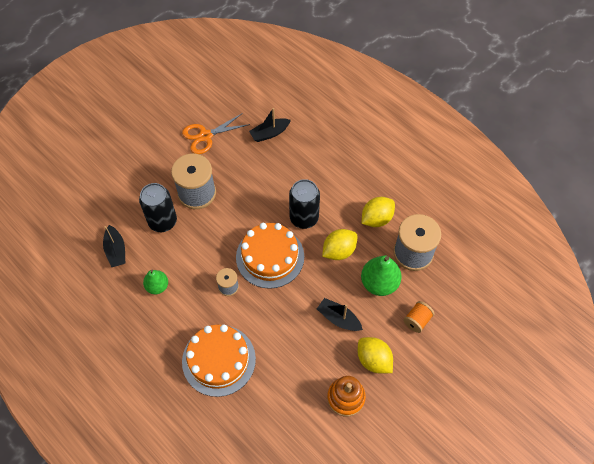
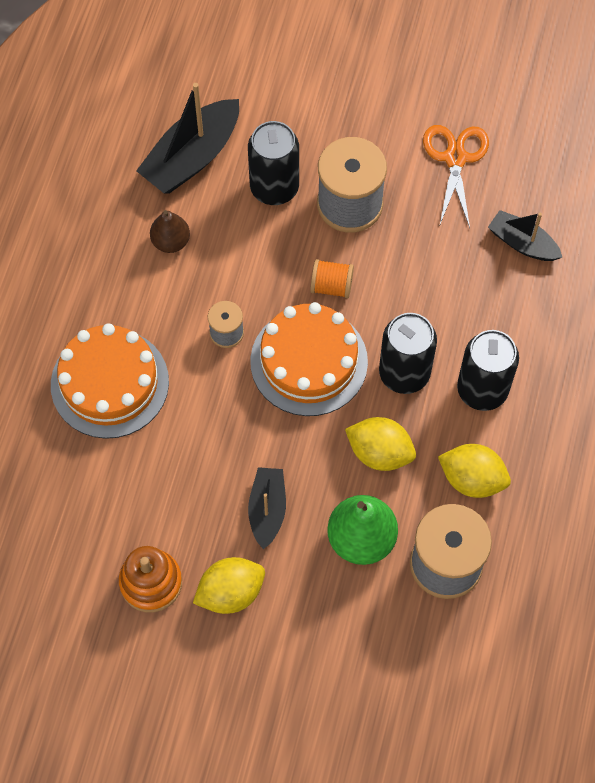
camera: 60 degrees right, 5 degrees up
black boat [103,225,125,267] -> black boat [136,83,239,194], size x1.66
green pear [143,270,168,294] -> brown pear [150,210,190,253]
orange scissors [182,113,250,154] -> orange scissors turned 60 degrees clockwise [423,125,489,228]
yellow lemon [358,337,393,373] -> yellow lemon turned 45 degrees clockwise [193,557,265,614]
orange spool [404,301,435,333] -> orange spool moved to [310,259,354,299]
none -> black can [457,330,519,411]

